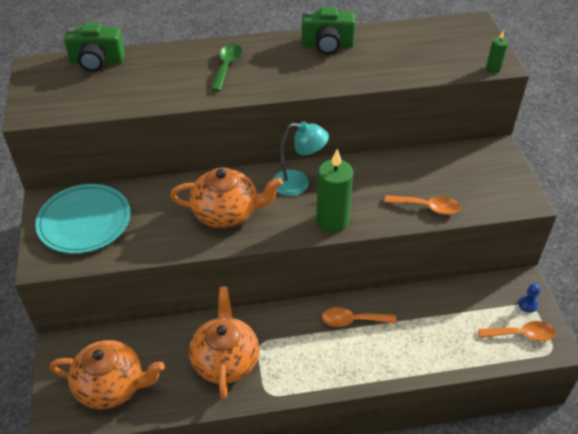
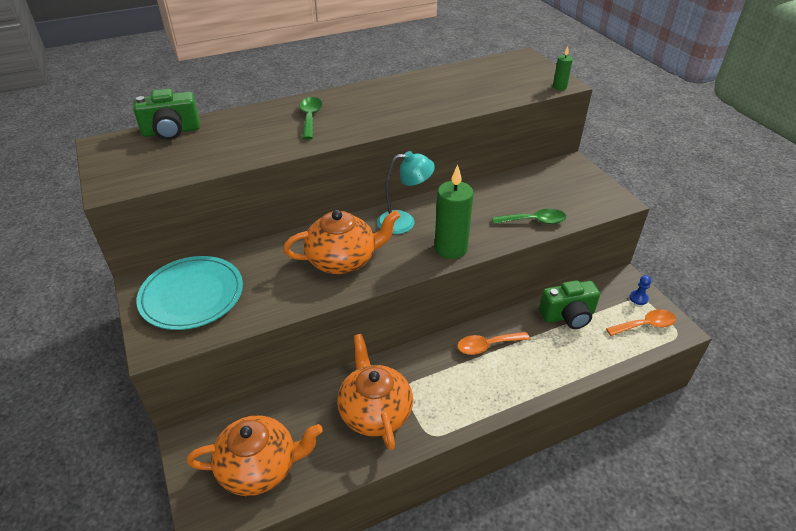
camera: 15 degrees left, 5 degrees down
green camera [302,7,355,54] -> green camera moved to [539,280,600,329]
orange spoon [385,195,461,215] -> green spoon [492,209,566,224]

